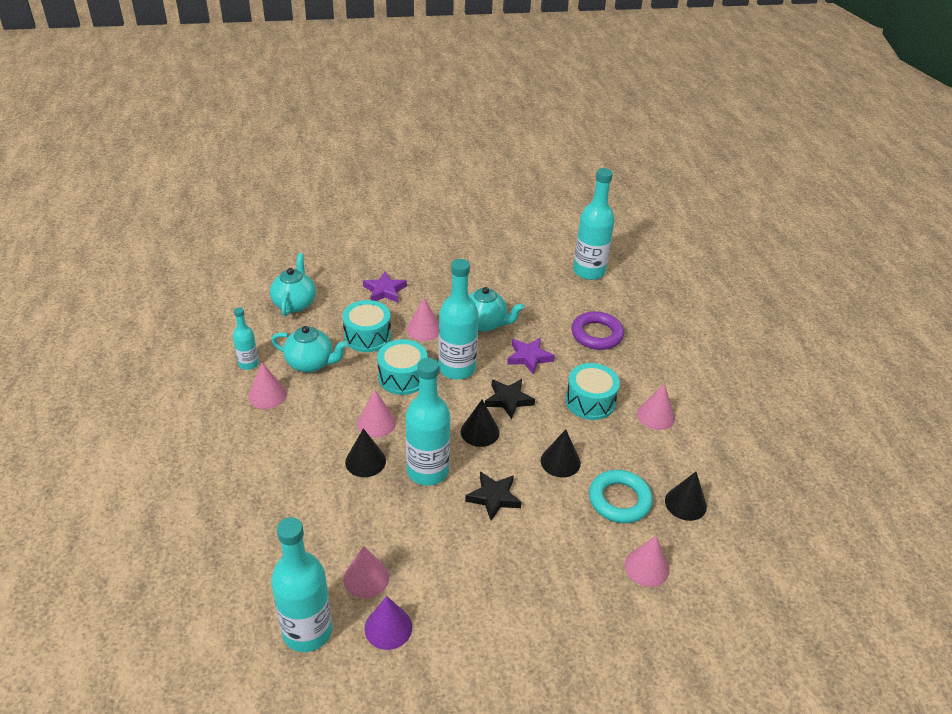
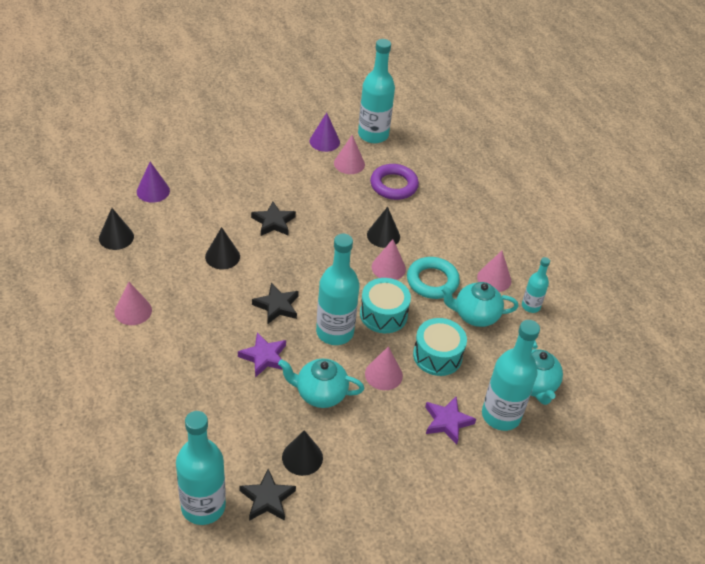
camera: 165 degrees right, 5 degrees up
turquoise bottle [406,358,450,486] -> turquoise bottle moved to [482,320,540,431]
black cone [461,400,500,447] -> black cone moved to [282,430,323,476]
turquoise drum [566,363,620,420] -> none
purple ring [572,311,624,350] -> purple ring moved to [370,164,419,200]
turquoise ring [589,470,653,523] -> turquoise ring moved to [407,257,460,299]
pink cone [624,536,669,587] -> purple cone [137,162,170,203]
none -> black star [239,469,296,521]

